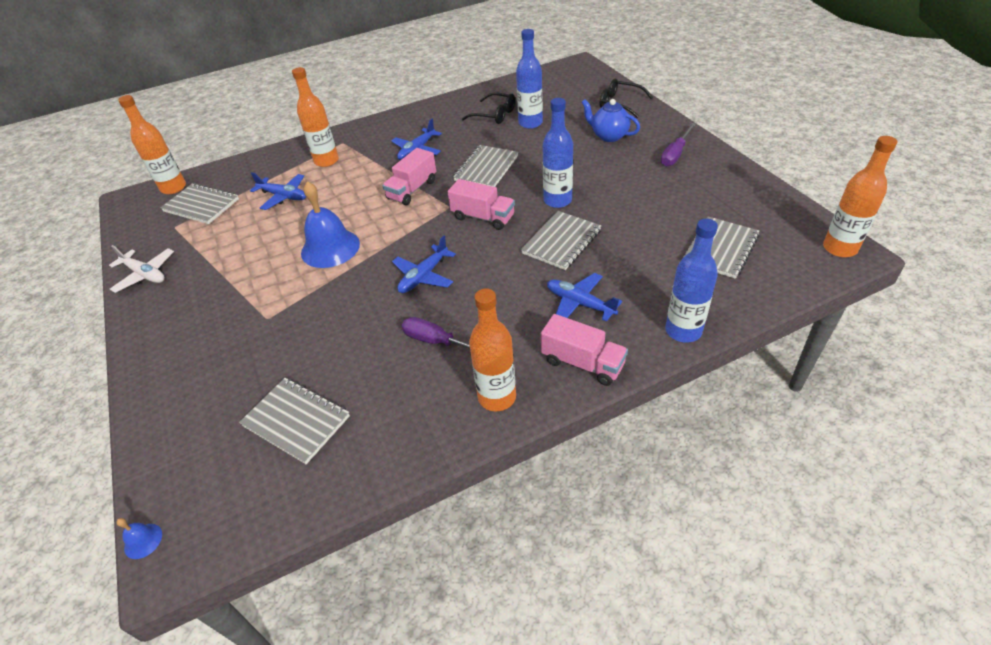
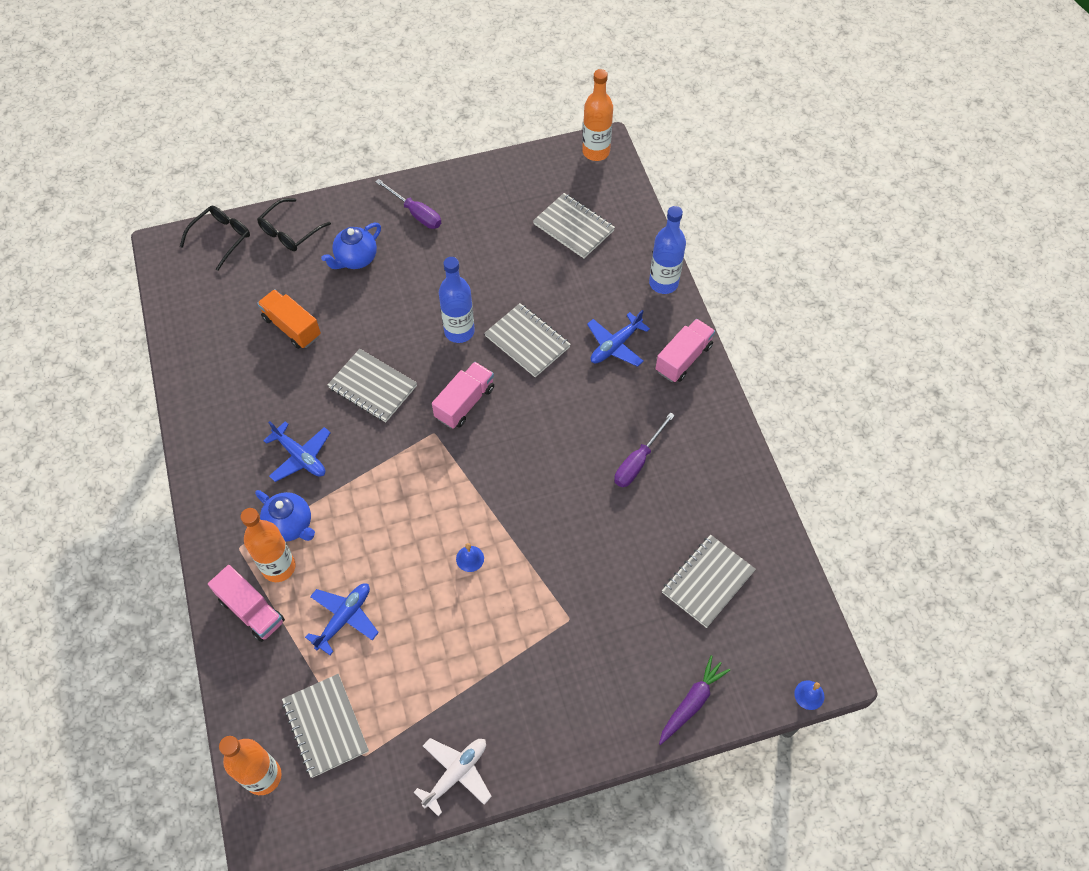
camera: 85 degrees left, 15 degrees up
grey notebook [160,183,239,224] -> grey notebook turned 60 degrees counterclockwise [282,674,369,778]
blue bell [301,182,360,268] -> blue bell [456,543,484,572], size x0.42
pink truck [382,148,436,205] -> pink truck moved to [208,565,285,642]
blue plane [392,236,456,293] -> none
black glasses [462,92,515,124] -> black glasses moved to [180,206,250,271]
orange bottle [469,288,516,411] -> none
blue bottle [516,29,543,129] -> orange truck [257,289,321,349]
none -> blue teapot [255,490,315,542]
none -> purple carrot [659,655,731,745]

